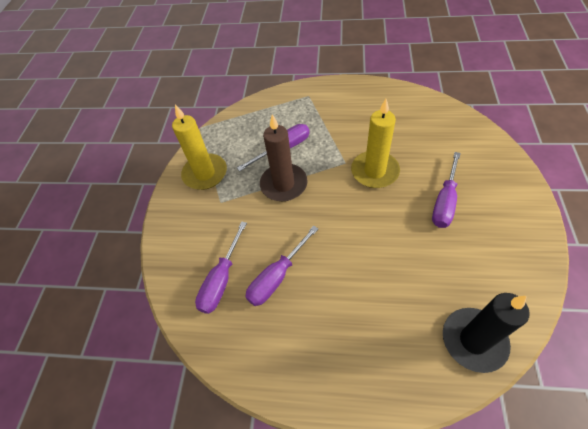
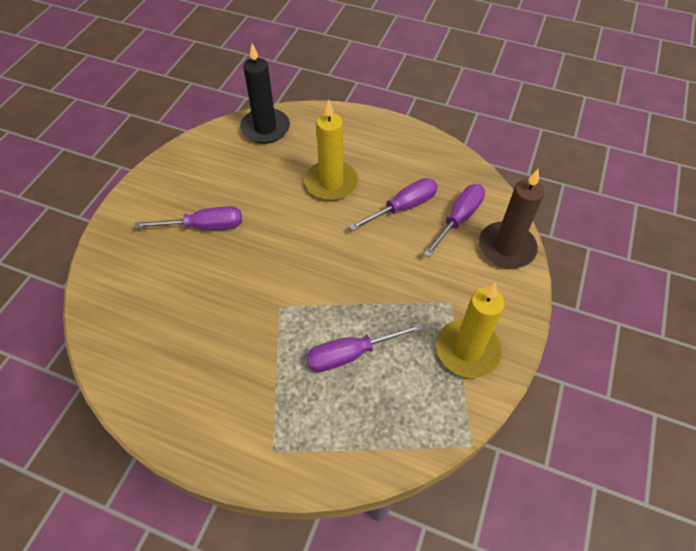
camera: 170 degrees left, 0 degrees up
brown candle [260,114,307,201] -> brown candle moved to [479,169,544,268]
yellow candle [351,99,400,188] -> yellow candle moved to [305,100,358,201]
purple screwdriver [432,152,461,228] -> purple screwdriver turned 45 degrees clockwise [134,206,242,230]

